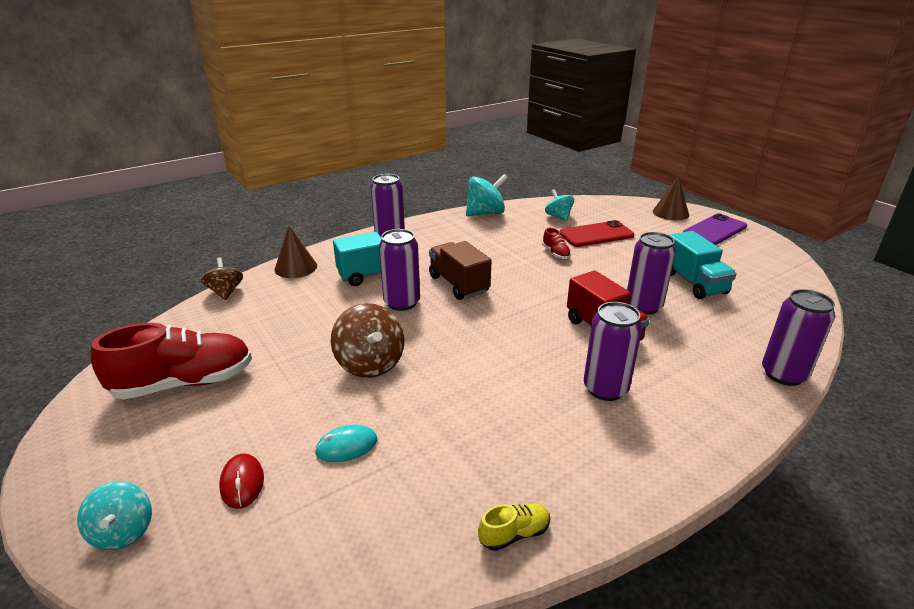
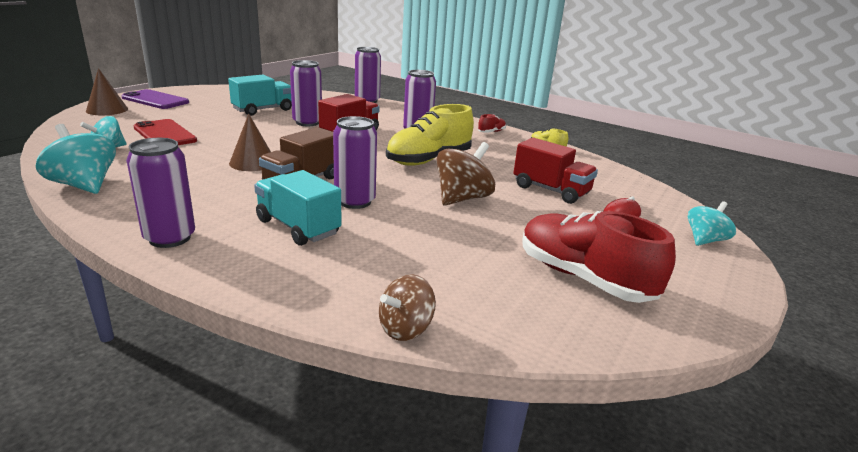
camera: 115 degrees left, 5 degrees down
brown cone [275,226,317,278] -> brown cone moved to [229,114,271,171]
turquoise mouse [315,424,377,462] -> red truck [514,138,598,204]
red shoe [542,228,571,259] -> red shoe moved to [478,114,506,133]
none -> yellow shoe [386,104,474,166]

